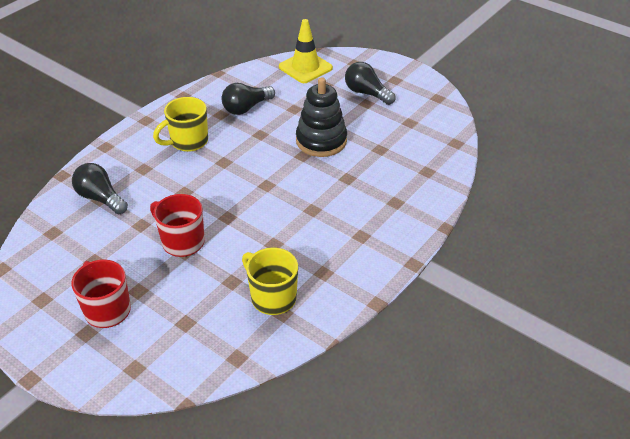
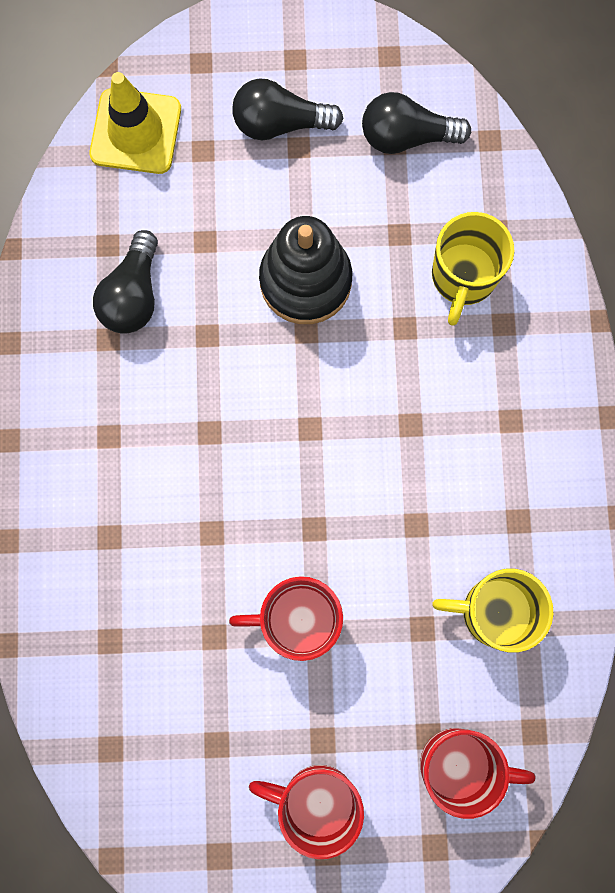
camera: 40 degrees left, 35 degrees up
black light bulb [72,163,128,215] -> black light bulb moved to [362,92,471,154]
yellow mug [153,97,208,152] -> yellow mug moved to [432,212,515,326]
none -> red mug [420,728,536,819]

